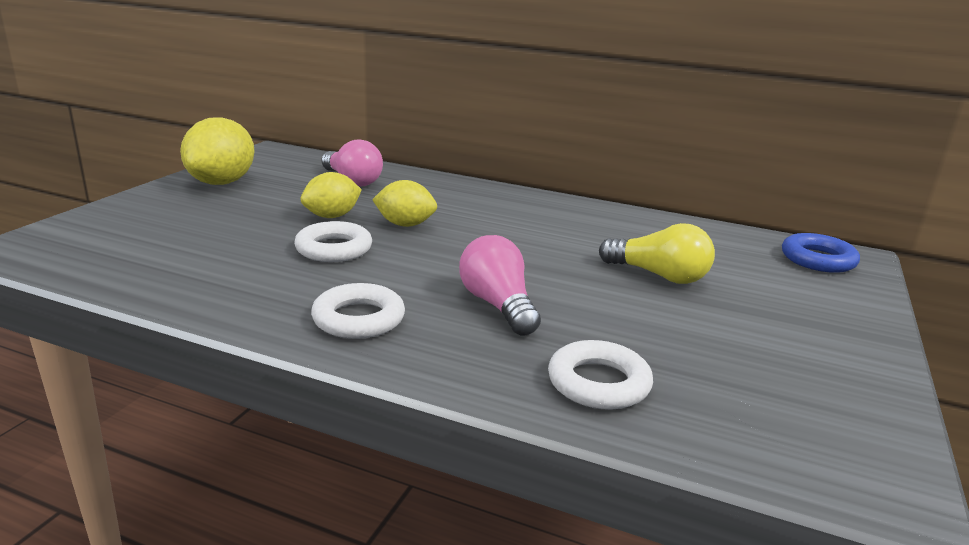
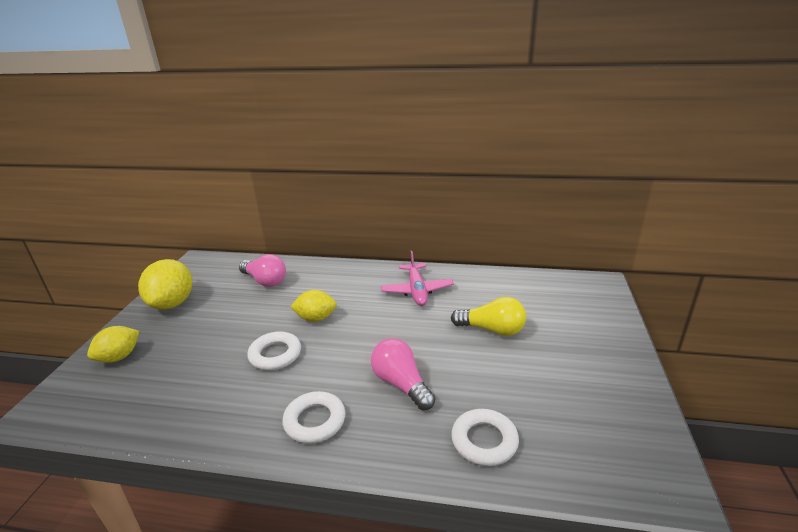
camera: 10 degrees left, 5 degrees up
yellow lemon [301,172,362,218] -> yellow lemon moved to [87,326,139,363]
blue ring [782,233,860,273] -> none
none -> pink plane [381,251,454,306]

